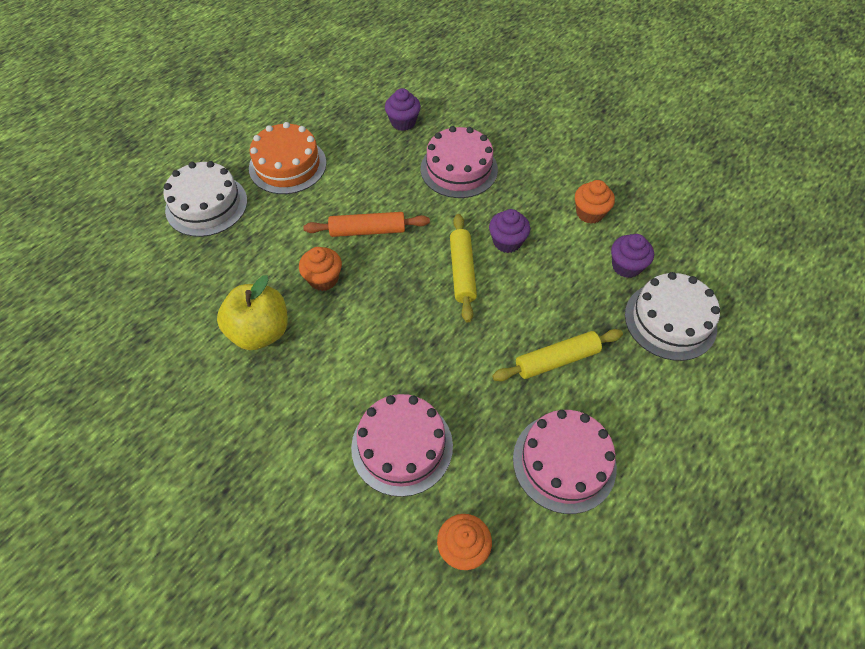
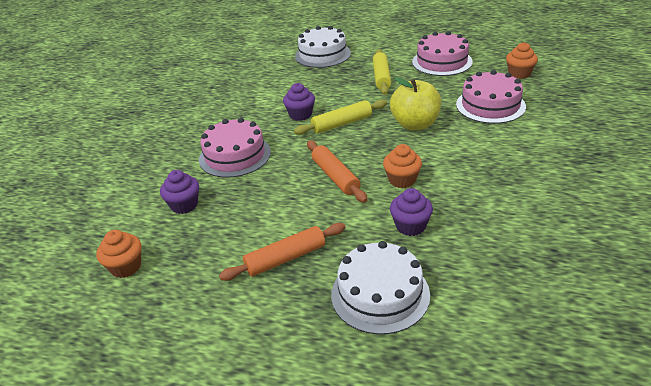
camera: 110 degrees left, 20 degrees down
yellow apple [217,275,288,350] -> yellow apple moved to [390,77,441,130]
orange cake [249,122,326,194] -> orange rolling pin [219,223,346,281]
yellow rolling pin [492,329,623,381] -> yellow rolling pin turned 45 degrees clockwise [373,49,391,95]
orange cupcake [575,180,615,224] -> orange cupcake moved to [96,230,141,278]
purple cupcake [611,234,654,278] -> purple cupcake moved to [390,188,433,236]

